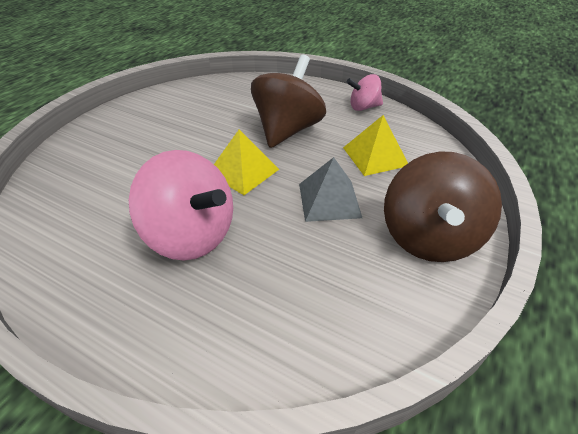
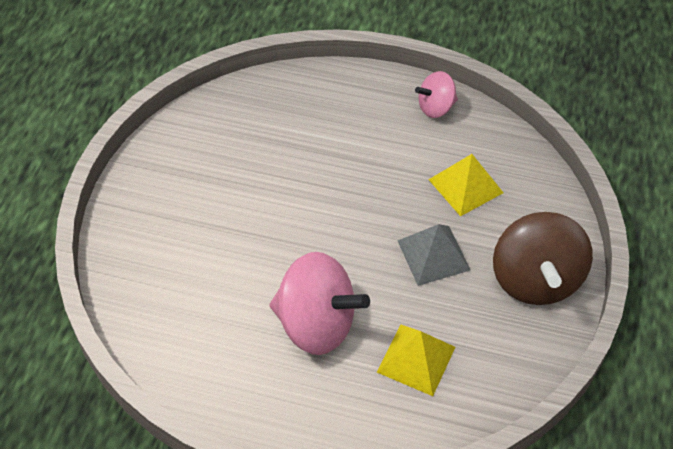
camera: 15 degrees left, 10 degrees up
yellow pyramid [214,130,279,195] -> yellow pyramid moved to [377,325,455,396]
brown spinning top [251,54,326,148] -> none

